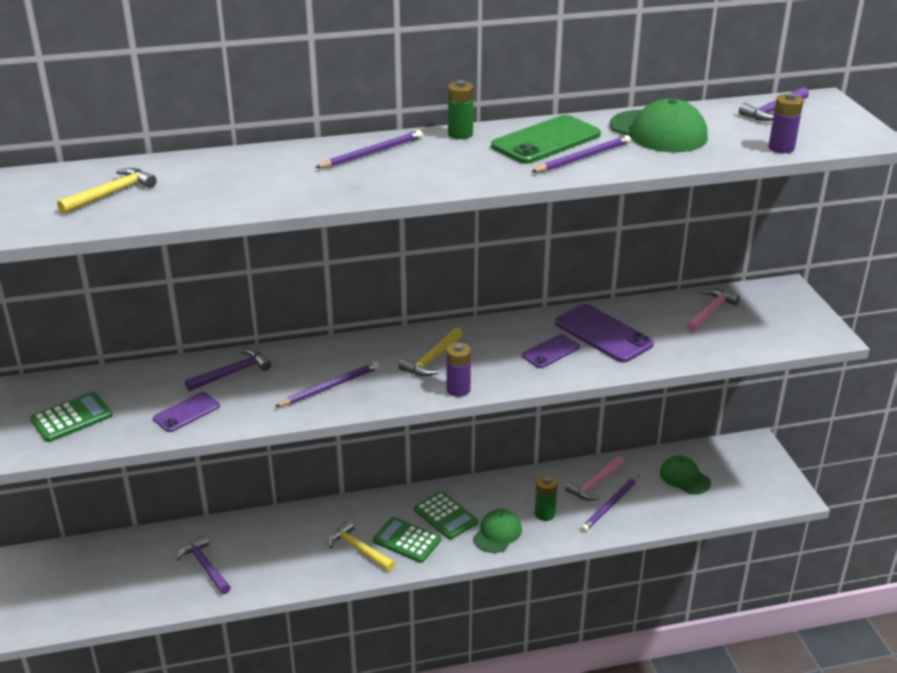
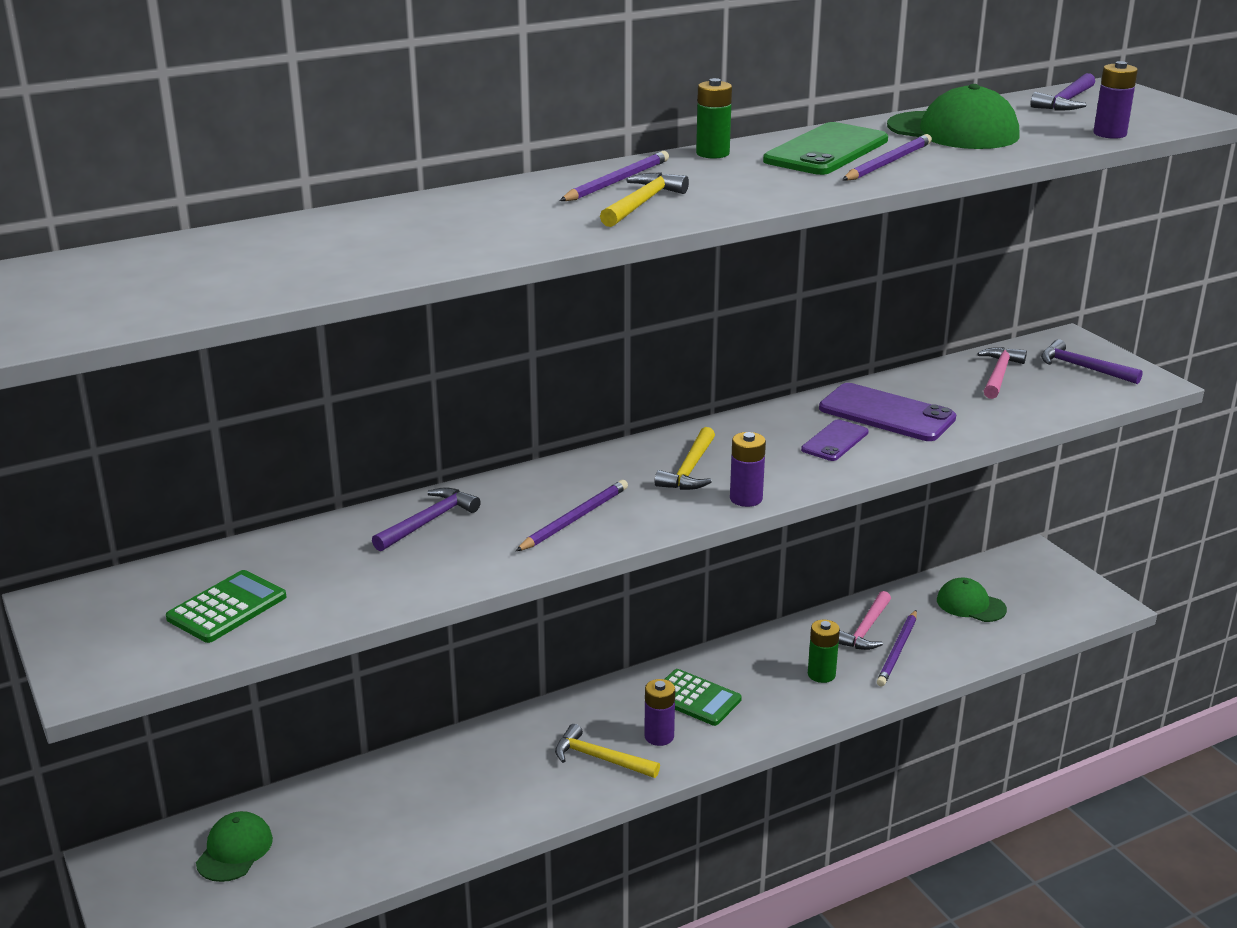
camera: 15 degrees left, 5 degrees down
yellow hammer [57,168,157,214] -> yellow hammer moved to [600,172,689,227]
purple phone [153,392,220,432] -> none
purple hammer [177,535,231,594] -> purple hammer moved to [1041,339,1143,384]
green calculator [373,517,441,563] -> purple battery [644,679,675,746]
green cap [473,509,522,553] -> green cap moved to [196,811,273,882]

